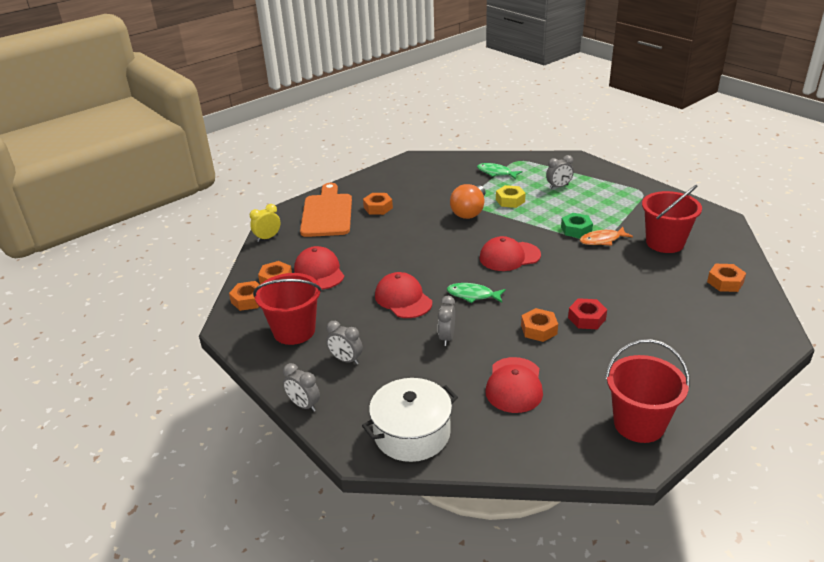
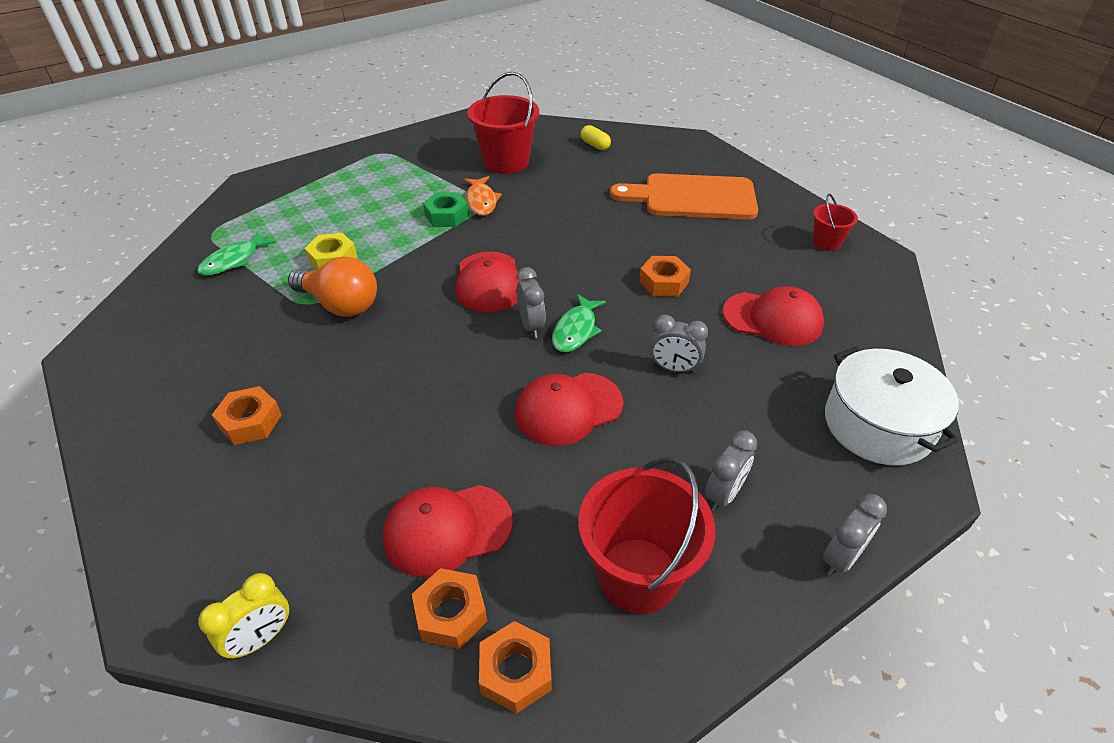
camera: 85 degrees left, 10 degrees up
yellow clock [250,204,280,242] -> yellow clock turned 105 degrees counterclockwise [198,573,289,659]
orange cutting board [300,183,352,237] -> orange cutting board moved to [610,173,758,220]
grey clock [546,155,574,189] -> grey clock moved to [517,267,546,338]
red nut [568,298,607,329] -> none
red bucket [605,339,690,443] -> red bucket [812,194,858,251], size x0.52
orange nut [707,264,746,292] -> yellow capsule [581,125,611,150]

